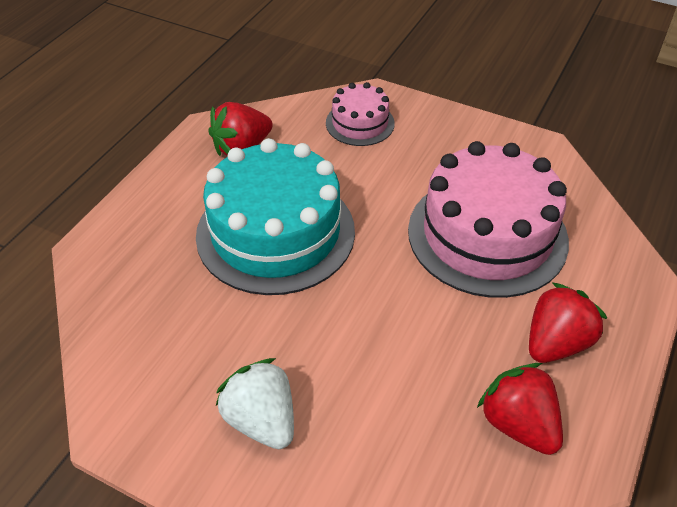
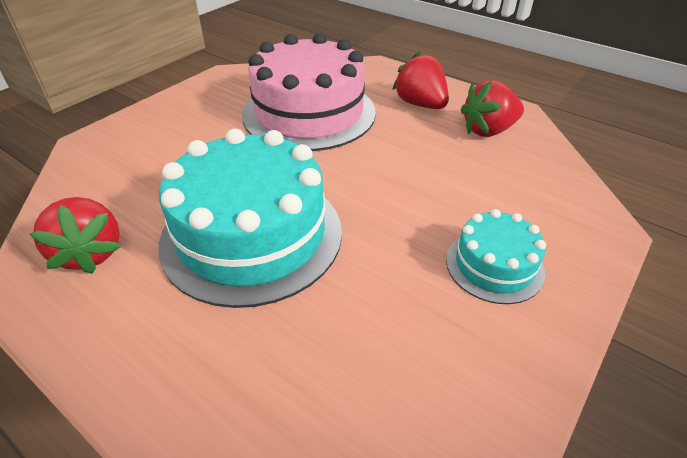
camera: 80 degrees left, 5 degrees down
white strawberry [216,358,294,449] -> turquoise cake [446,209,546,304]
pink cake [326,82,395,146] -> none

